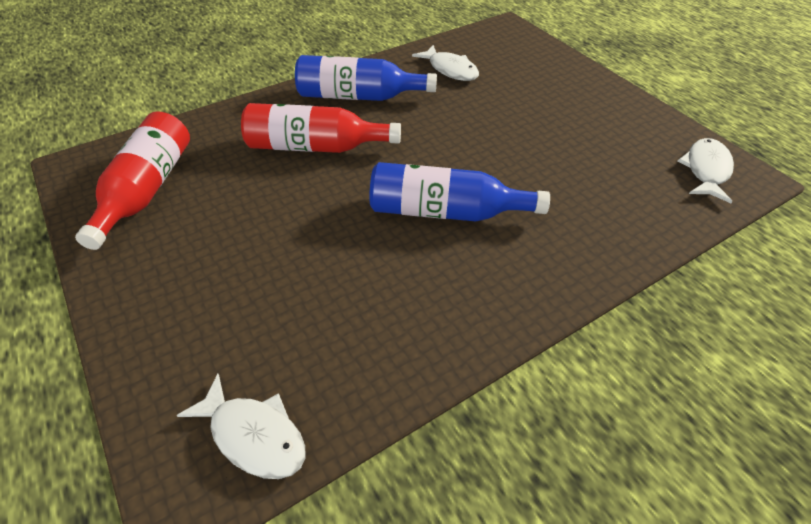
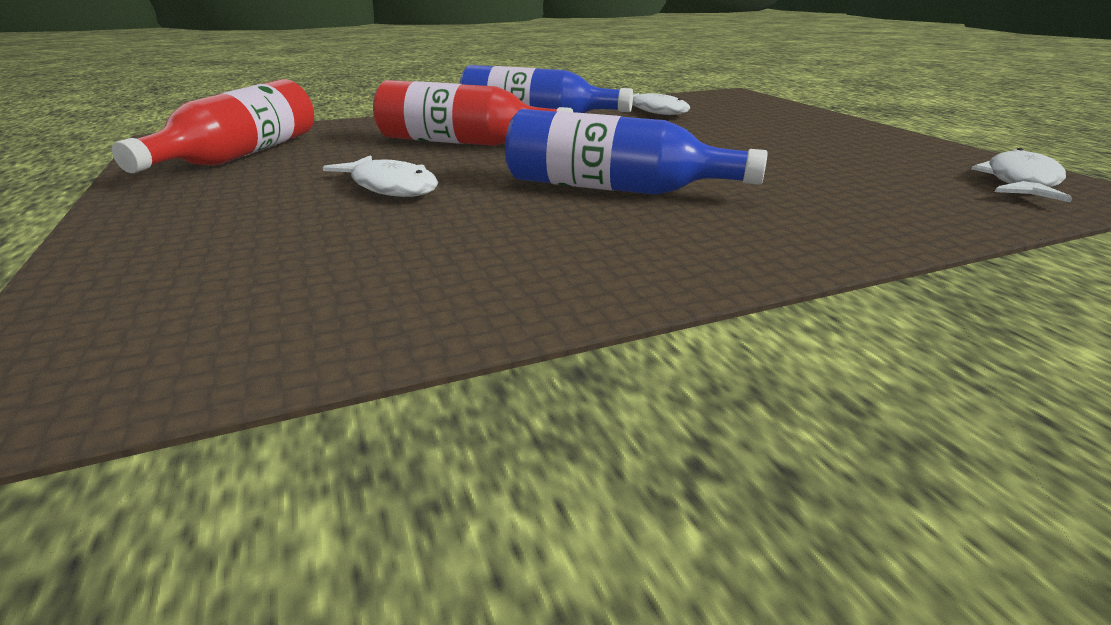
camera: 10 degrees right, 20 degrees down
white fish [176,374,306,479] -> white fish moved to [323,155,438,197]

